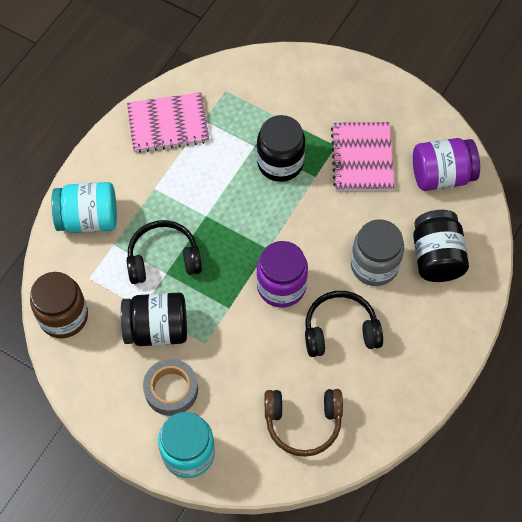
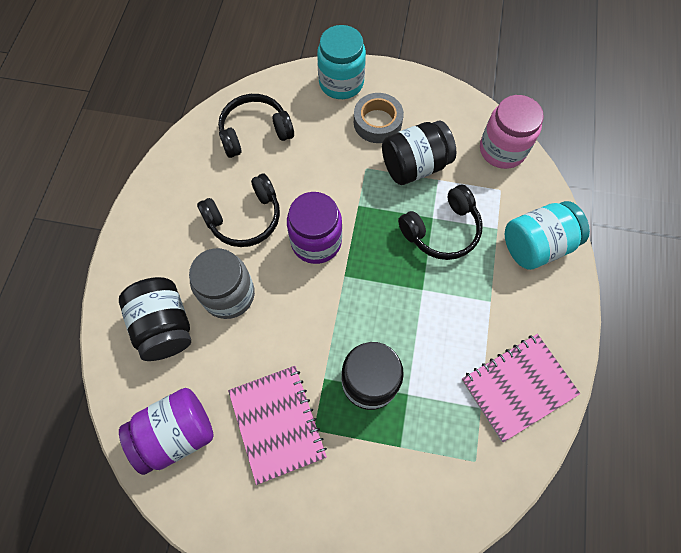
camera: 160 degrees right, 5 degrees up
brown jar [30,272,88,338] -> pink jar [480,95,544,169]
brown headphones [264,389,343,457] -> black headphones [218,94,294,158]

